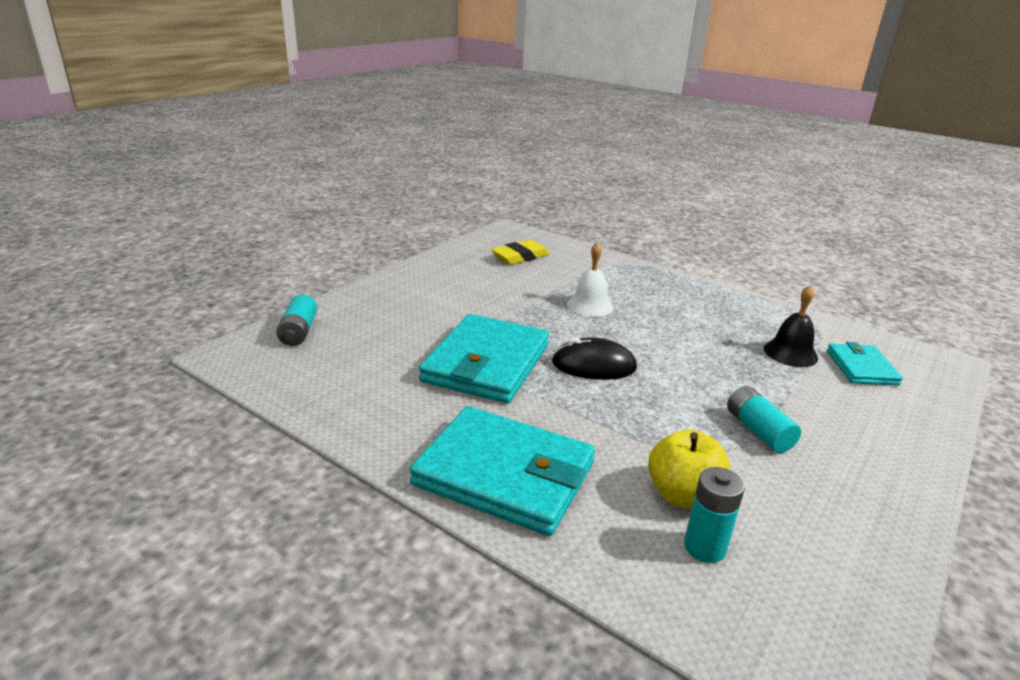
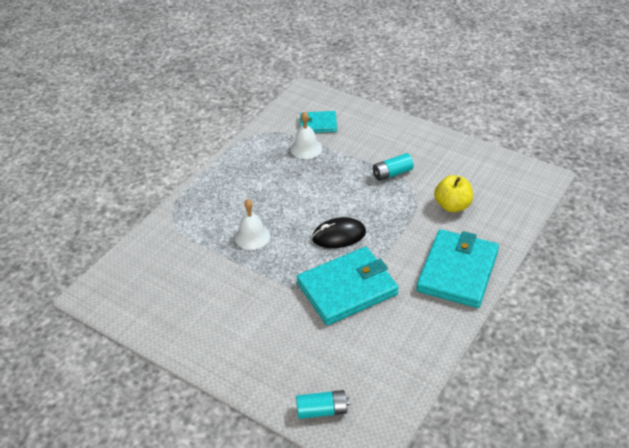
camera: 90 degrees left, 15 degrees up
turquoise wallet [419,314,549,403] -> turquoise wallet turned 45 degrees counterclockwise [297,247,399,325]
yellow eraser [491,240,550,265] -> none
black mouse [552,337,637,380] -> black mouse turned 75 degrees clockwise [312,217,366,248]
turquoise battery [684,467,745,563] -> none
black bell [764,285,818,367] -> white bell [291,111,322,159]

